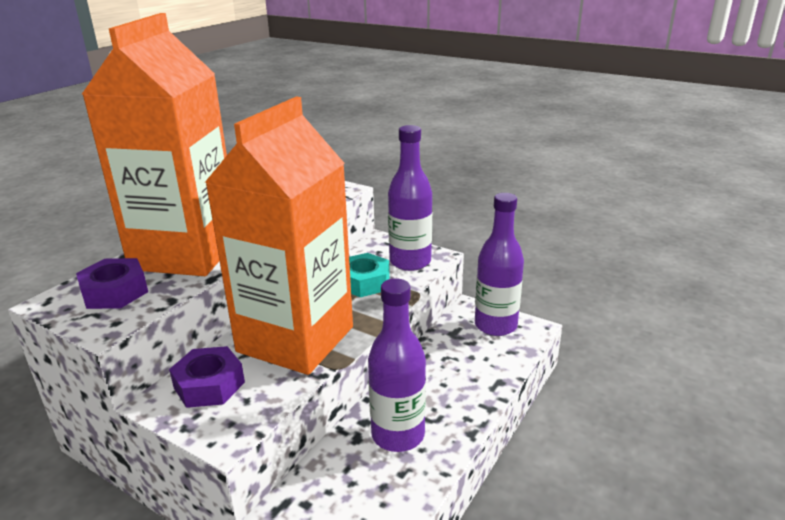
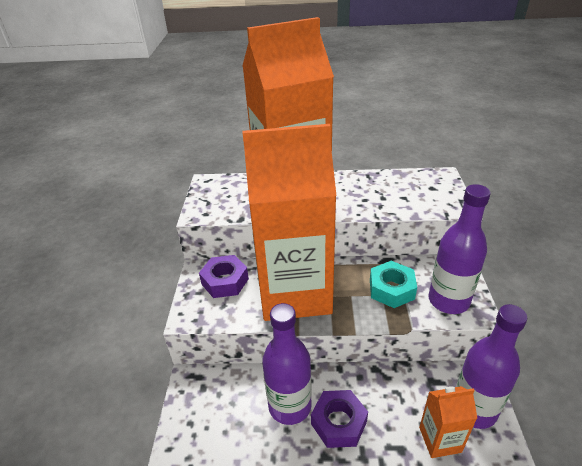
camera: 60 degrees right, 10 degrees up
purple nut [76,258,148,309] -> purple nut moved to [311,390,368,448]
none -> orange carton [419,386,477,458]

